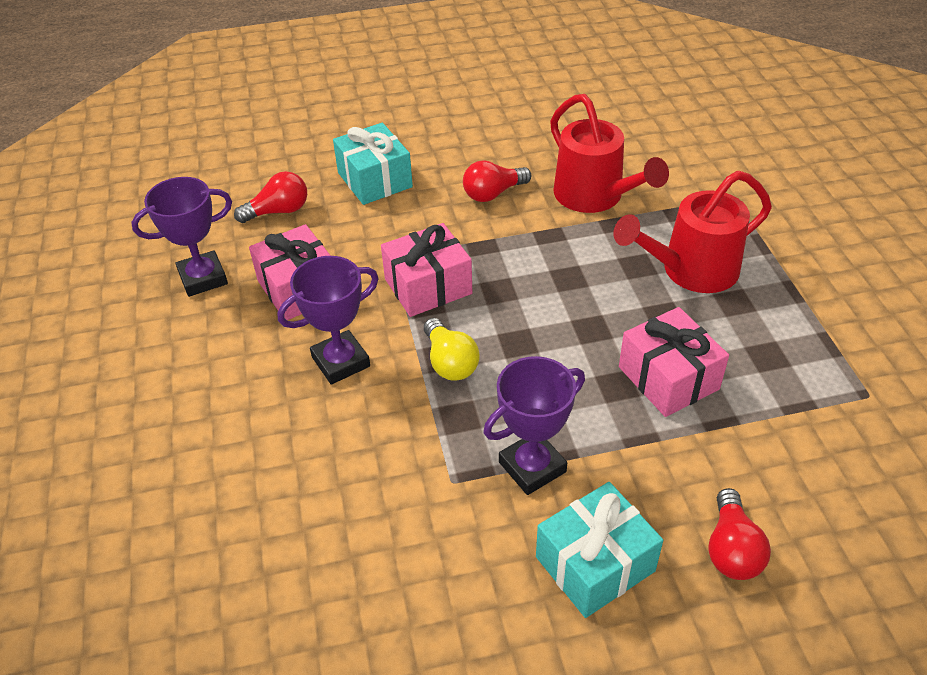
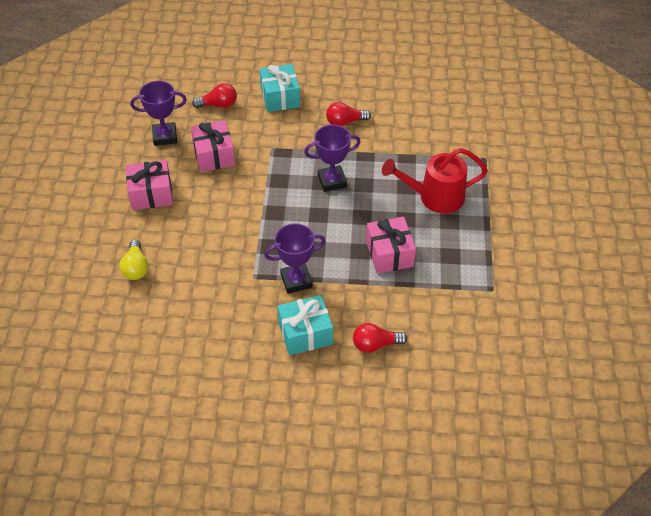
camera: 15 degrees right, 5 degrees up
purple trophy [278,256,379,385] -> purple trophy moved to [304,125,361,192]
pink gift [381,223,472,317] -> pink gift moved to [126,160,173,210]
yellow light bulb [424,318,480,381] -> yellow light bulb moved to [120,240,148,280]
red watering can [550,94,669,213] -> none
red light bulb [708,488,771,580] -> red light bulb turned 60 degrees clockwise [353,323,407,353]

